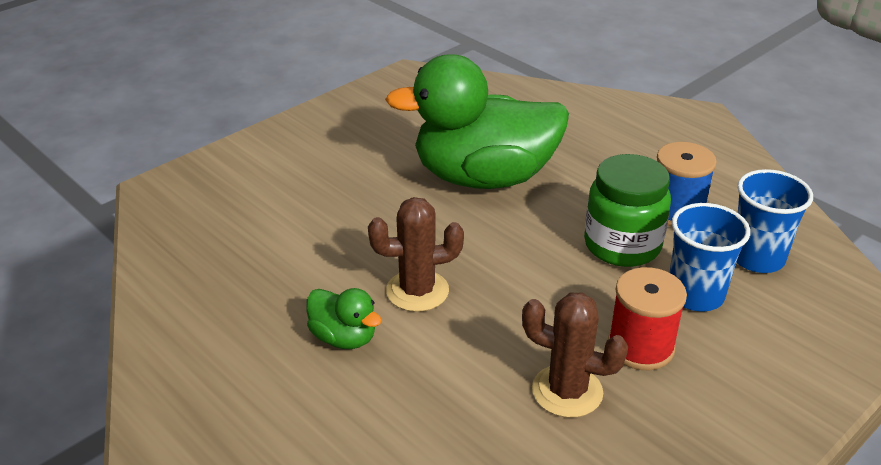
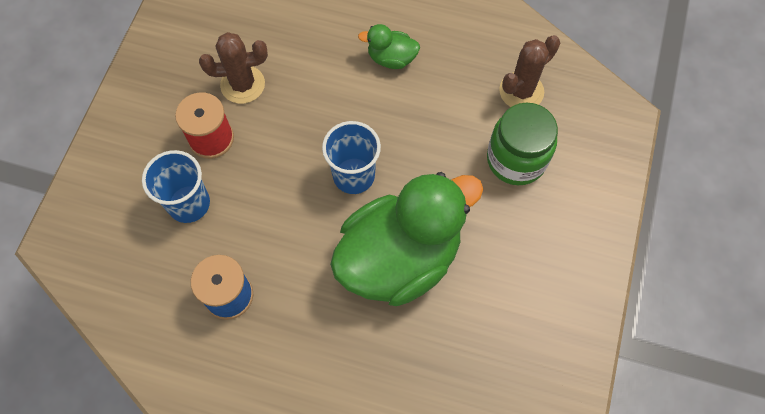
camera: 150 degrees right, 30 degrees up
brown cactus [368,197,464,312] -> brown cactus moved to [499,35,560,107]
green jar [584,154,671,267] -> green jar moved to [487,102,558,185]
blue cup [736,169,813,273] -> blue cup moved to [322,121,381,194]

